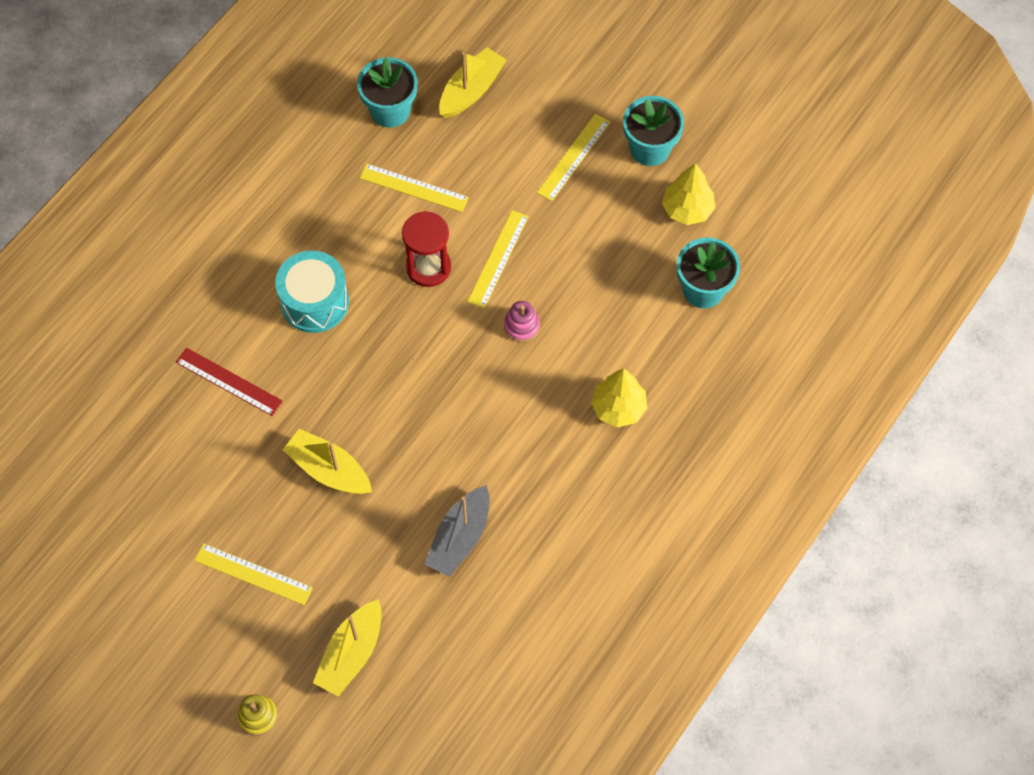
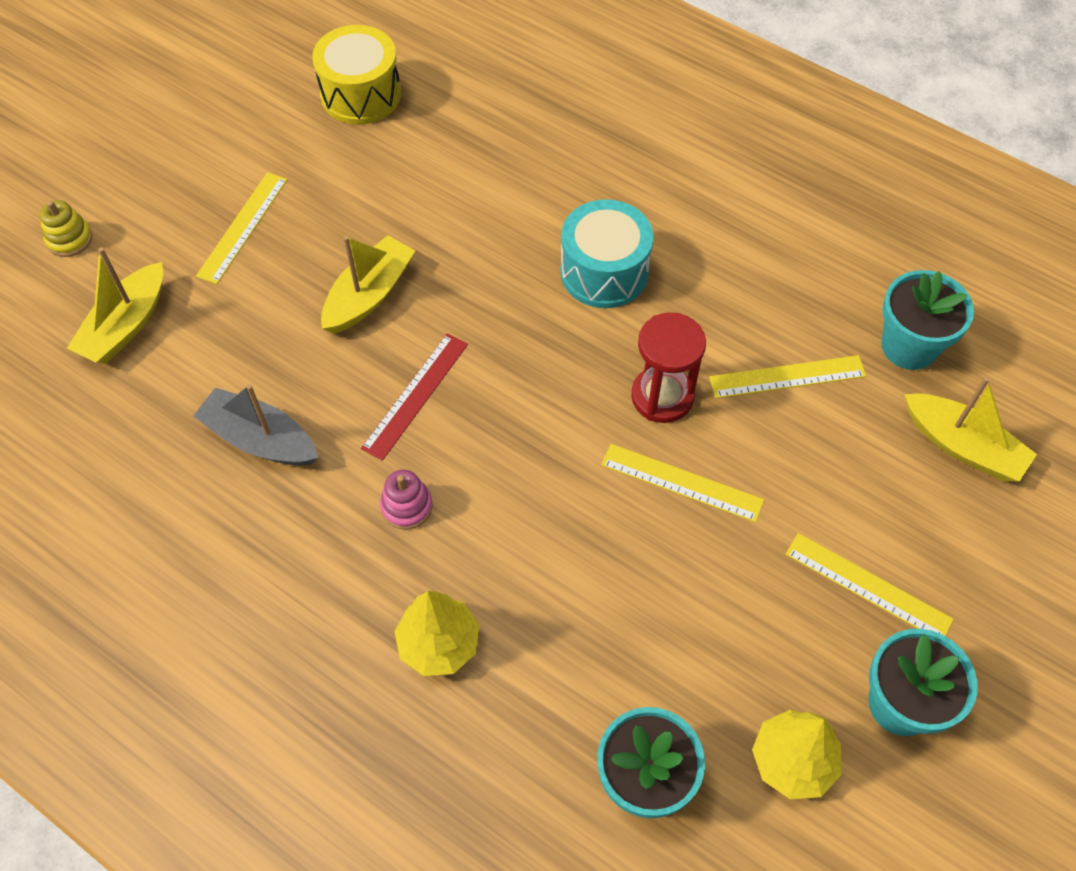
camera: 90 degrees right, 5 degrees down
red ruler [176,348,283,416] -> red ruler moved to [361,334,468,461]
yellow boat [313,599,382,696] -> yellow boat turned 90 degrees counterclockwise [67,247,163,364]
yellow ruler [360,163,469,212] -> yellow ruler turned 60 degrees clockwise [709,355,866,398]
pink stacking toy [504,301,540,342] -> pink stacking toy moved to [380,470,433,530]
none -> yellow drum [312,25,401,125]

